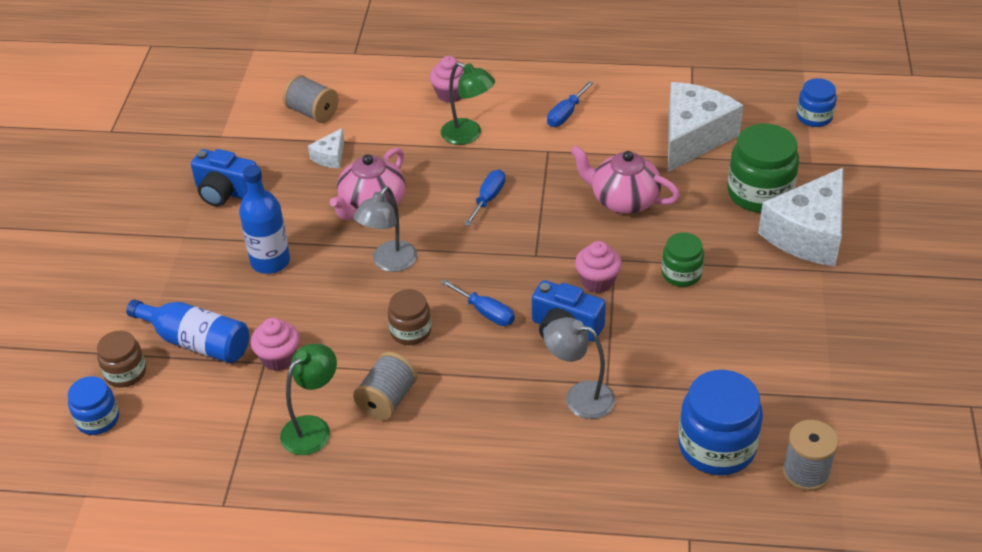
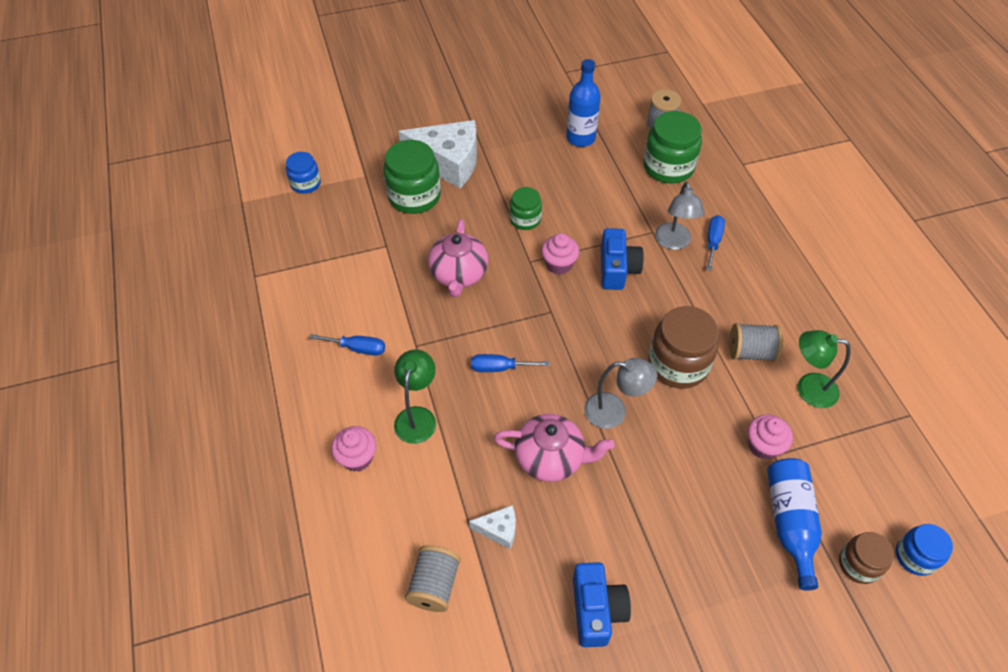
camera: 115 degrees left, 10 degrees up
blue bottle [239,165,290,274] -> blue bottle moved to [566,59,601,147]
brown jar [388,289,431,345] -> brown jar [648,306,719,389], size x1.72
blue screwdriver [441,279,515,326] -> blue screwdriver moved to [706,215,725,270]
white cheese [668,82,743,172] -> none
blue jar [679,370,763,475] -> green jar [643,111,702,184]

